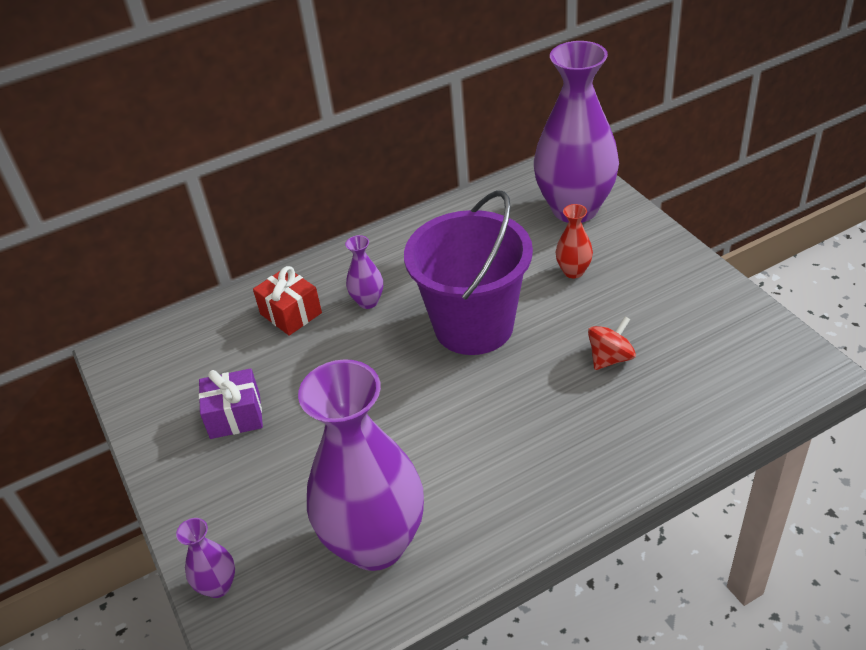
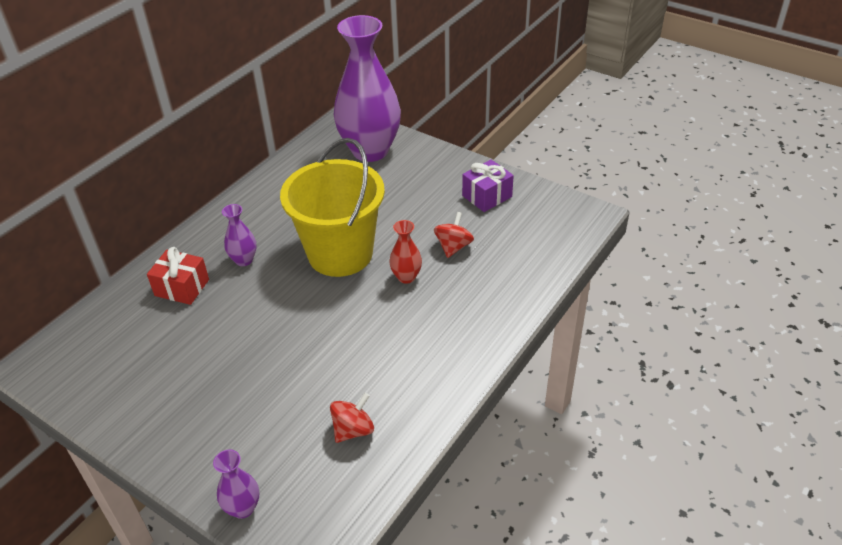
camera: 30 degrees left, 0 degrees up
purple gift [199,368,263,439] -> purple gift moved to [462,160,514,212]
purple vase [298,359,424,571] -> red spinning top [330,393,374,443]
purple bucket [404,190,533,355] -> yellow bucket [280,138,385,277]
red vase [556,204,593,279] -> red vase moved to [389,220,422,284]

